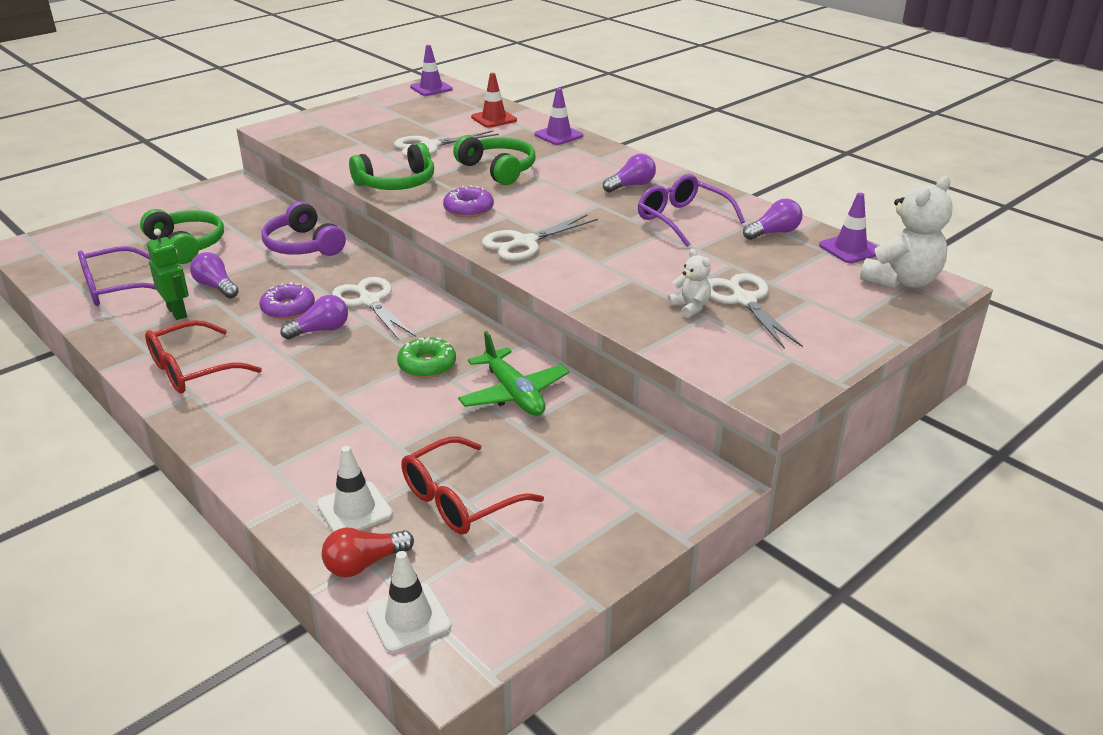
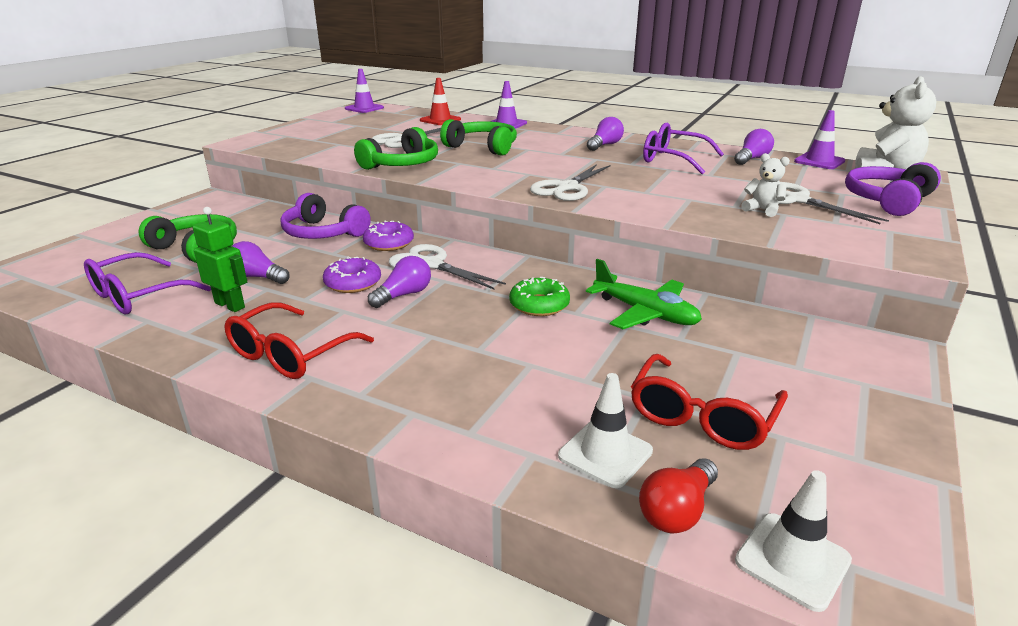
camera: 20 degrees left, 5 degrees down
purple donut [443,185,494,218] -> purple donut moved to [363,221,414,251]
none -> purple headphones [845,162,941,216]

